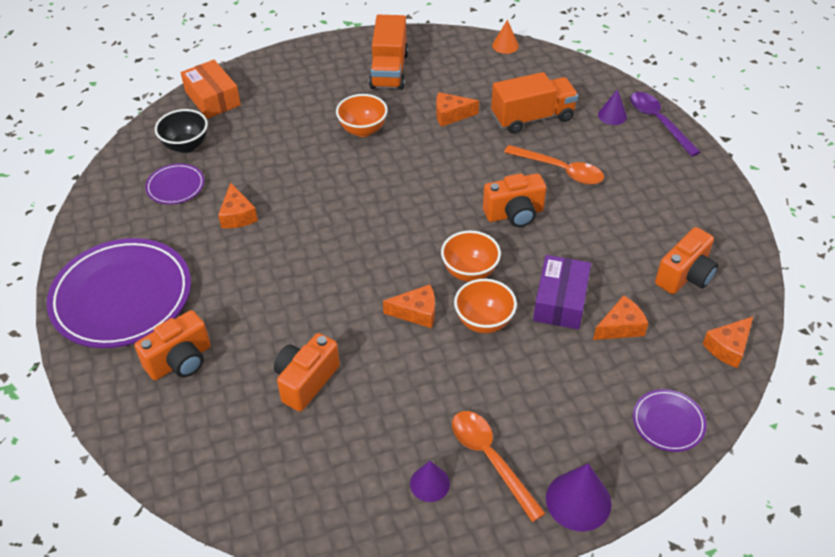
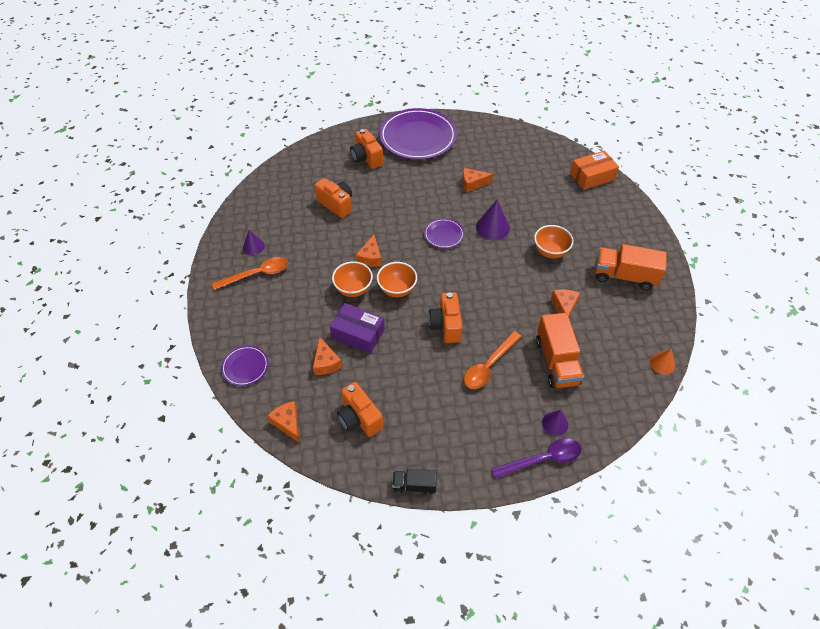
camera: 100 degrees right, 5 degrees up
purple plate [145,163,204,204] -> purple plate moved to [424,218,464,249]
black bowl [155,109,208,153] -> none
purple cone [546,463,611,531] -> purple cone moved to [476,199,510,240]
none -> black truck [392,469,437,495]

